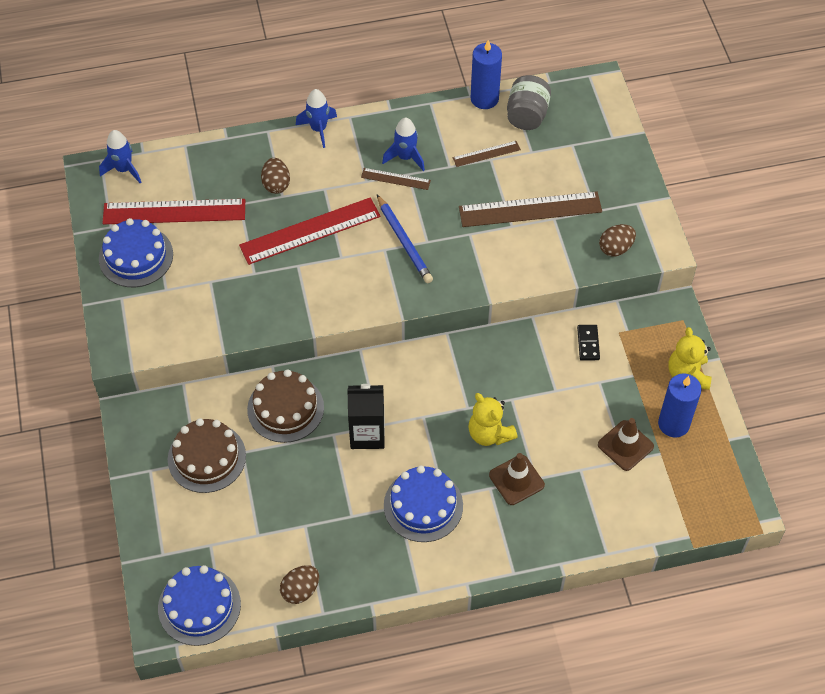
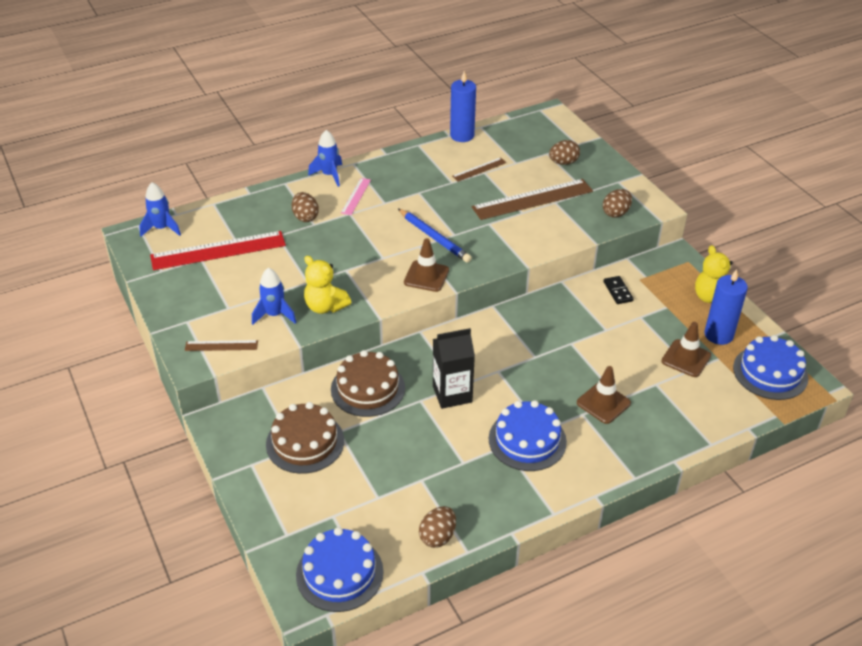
camera: 15 degrees left, 15 degrees down
blue cake [99,218,173,287] -> blue cake moved to [733,335,808,400]
red ruler [239,197,381,265] -> none
brown ruler [361,168,431,190] -> brown ruler moved to [185,340,258,351]
blue rocket [382,118,425,171] -> blue rocket moved to [252,268,296,325]
yellow teddy bear [468,393,518,446] -> yellow teddy bear moved to [304,256,351,314]
grey jar [507,75,551,130] -> none
none -> pink ruler [341,178,371,215]
none -> brown traffic cone [404,238,449,292]
none -> brown egg [549,140,580,165]

